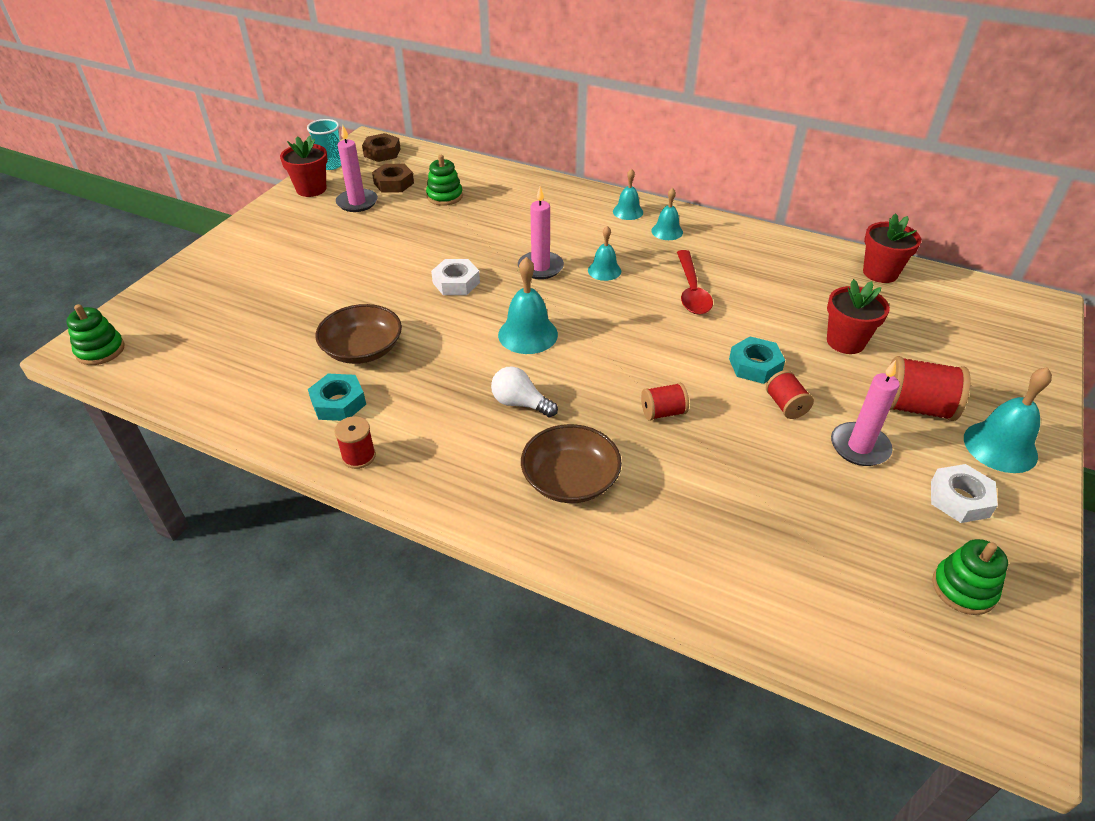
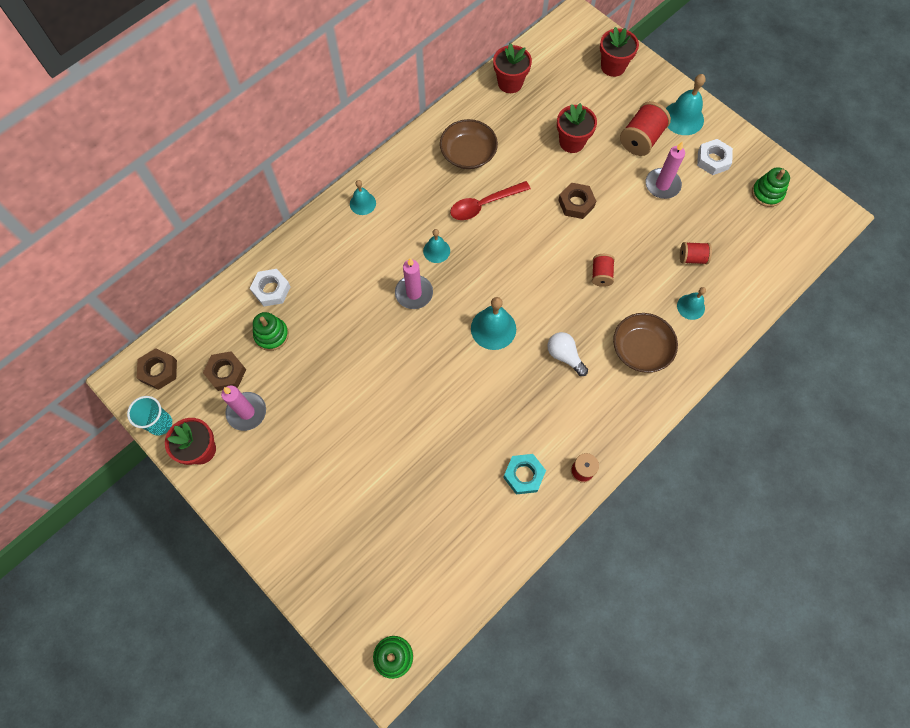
camera: 70 degrees left, 25 degrees up
brown bowl [315,304,402,364] -> brown bowl moved to [440,119,498,169]
white nut [431,259,480,295] -> white nut moved to [250,269,290,307]
white light bulb [491,366,558,417] -> white light bulb turned 90 degrees clockwise [547,332,588,376]
turquoise bell [651,188,683,240] -> turquoise bell moved to [677,287,706,320]
red spoon [677,250,713,315] -> red spoon turned 135 degrees clockwise [450,181,531,220]
turquoise nut [729,336,785,384] -> brown nut [558,183,596,219]
red spool [766,370,814,419] -> red spool moved to [680,242,712,264]
none -> red flower pot [600,27,639,77]

